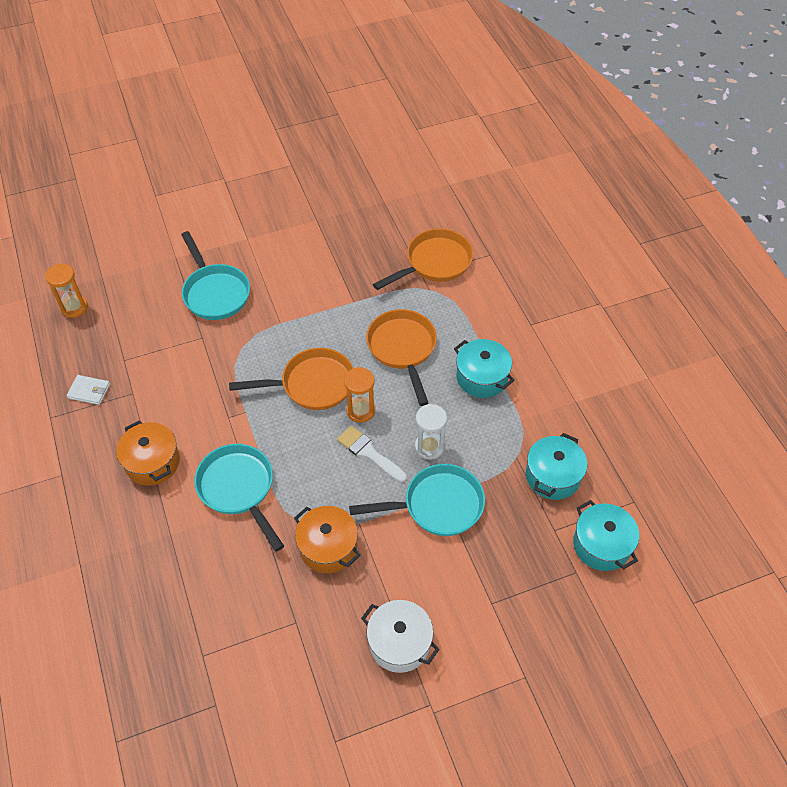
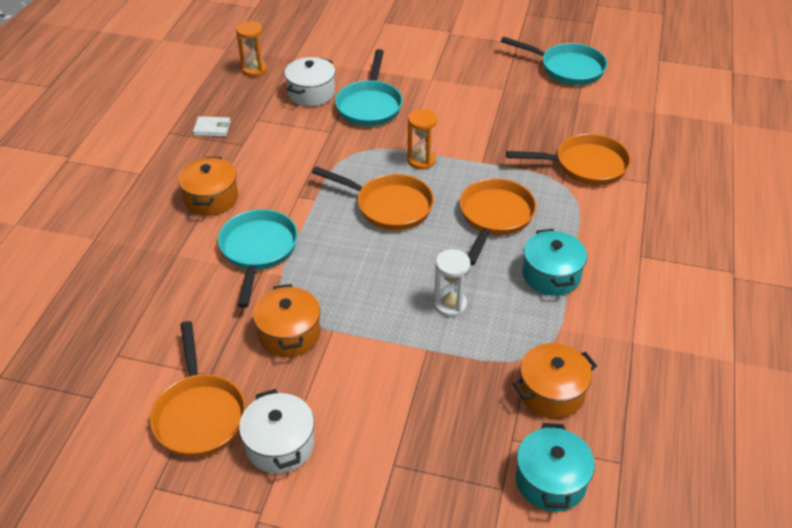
camera: 35 degrees right, 10 degrees down
white wallet [67,375,110,405] -> white wallet turned 45 degrees counterclockwise [193,116,231,137]
white brush [337,426,407,482] -> none
orange hourglass [344,367,375,423] -> orange hourglass moved to [407,109,437,170]
turquoise pan [349,464,485,536] -> turquoise pan moved to [501,36,607,85]
turquoise pot [526,433,587,500] -> orange pot [513,343,597,419]
none -> orange pan [150,321,246,457]
none -> white pot [284,57,335,106]

